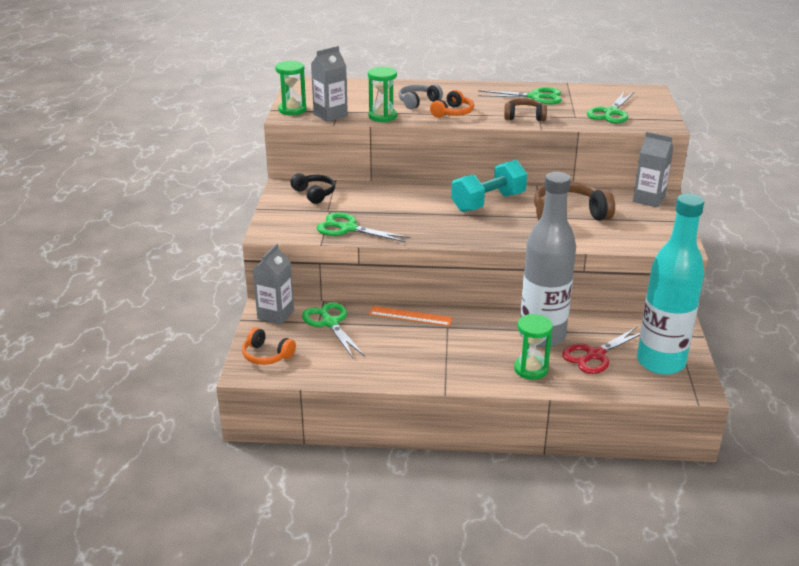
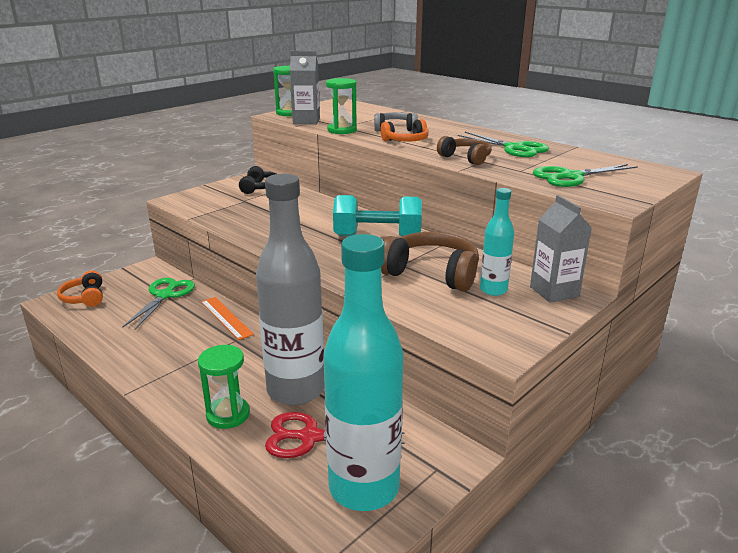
camera: 40 degrees right, 5 degrees down
grey carton [253,243,294,325] -> none
green scissors [316,212,410,242] -> none
none -> turquoise bottle [480,188,514,296]

